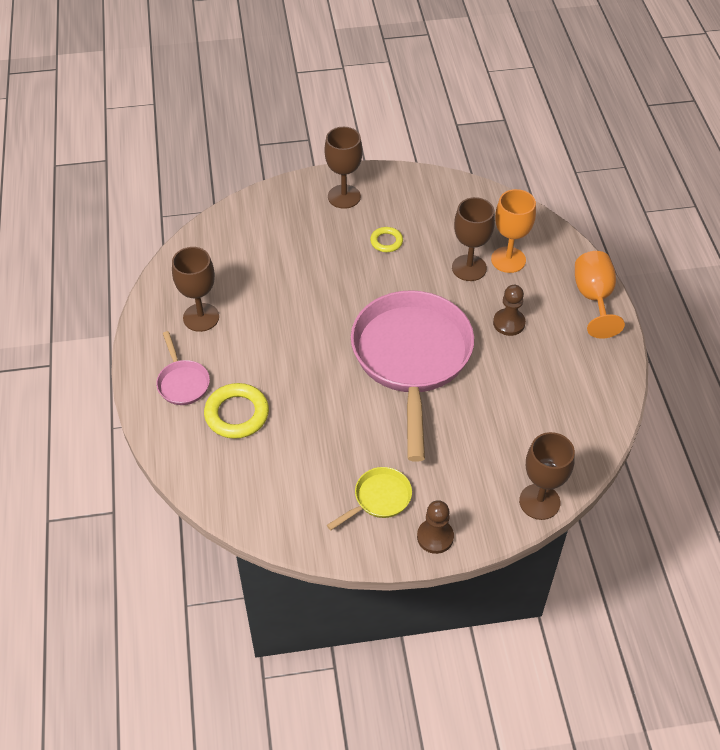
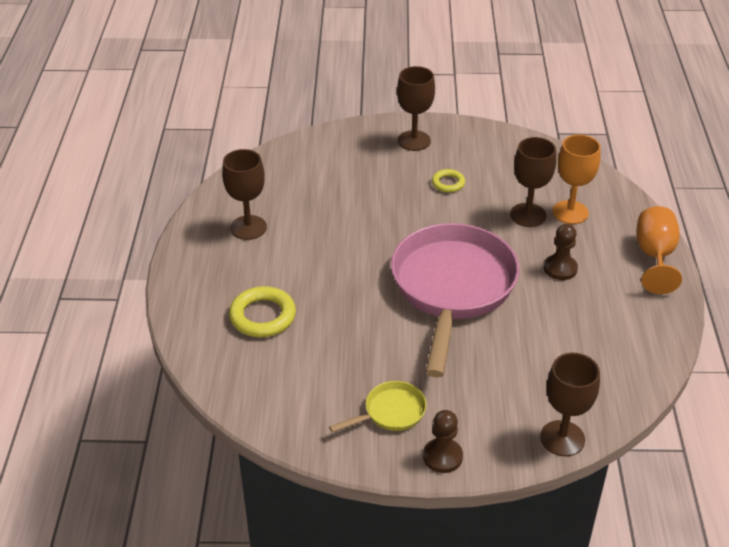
camera: 10 degrees right, 10 degrees down
pink pan [156,331,210,405] -> none

